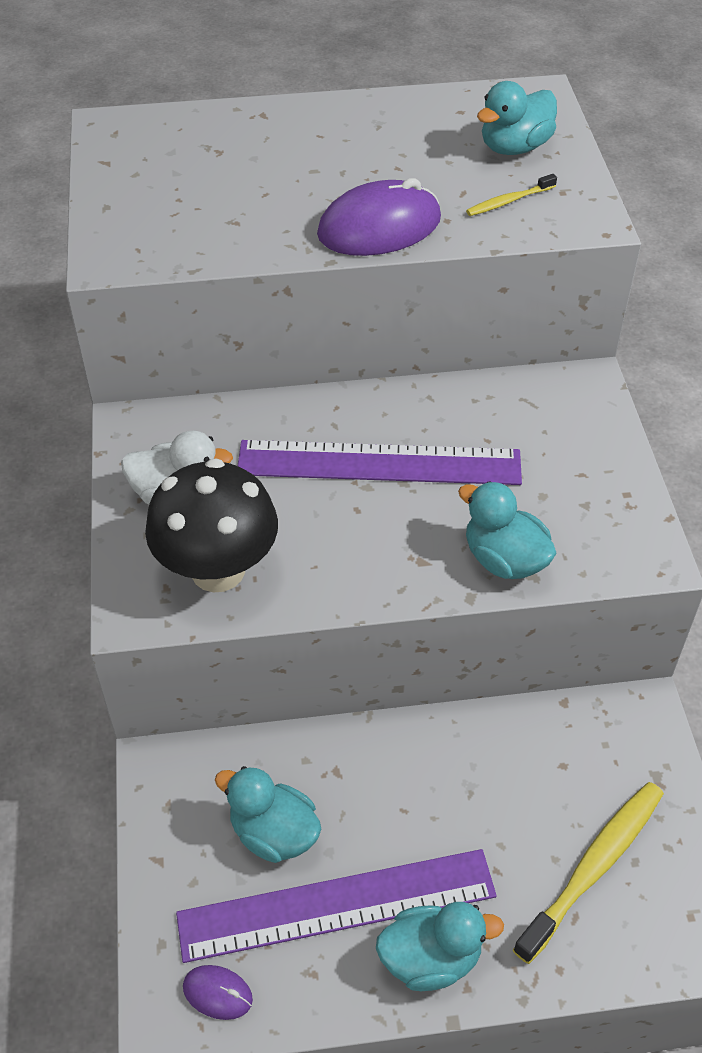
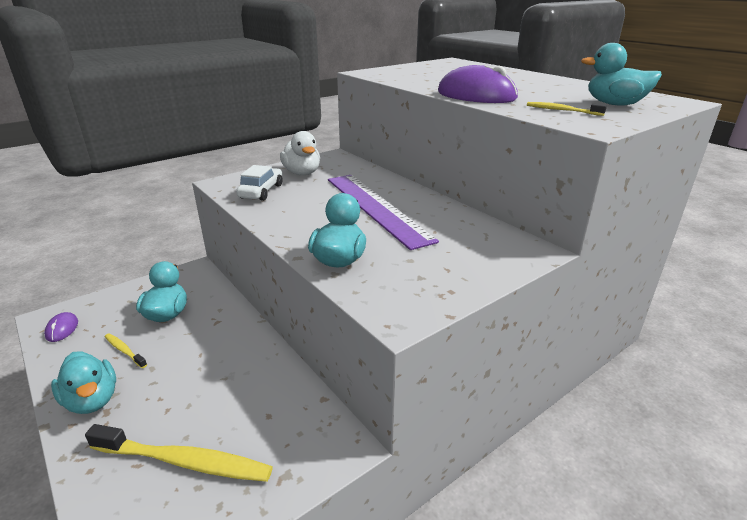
camera: 60 degrees right, 20 degrees down
black mushroom [145,458,278,592] -> white car [236,165,283,201]
purple ruler [176,849,497,963] -> yellow toothbrush [105,333,147,368]

